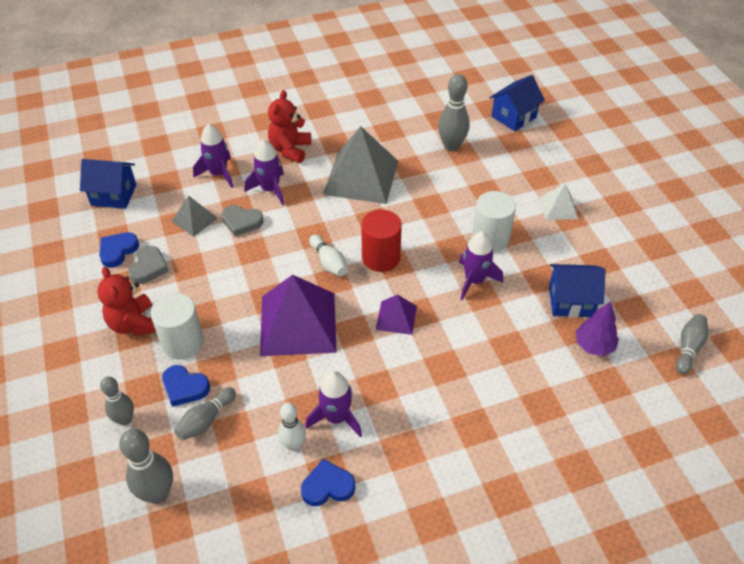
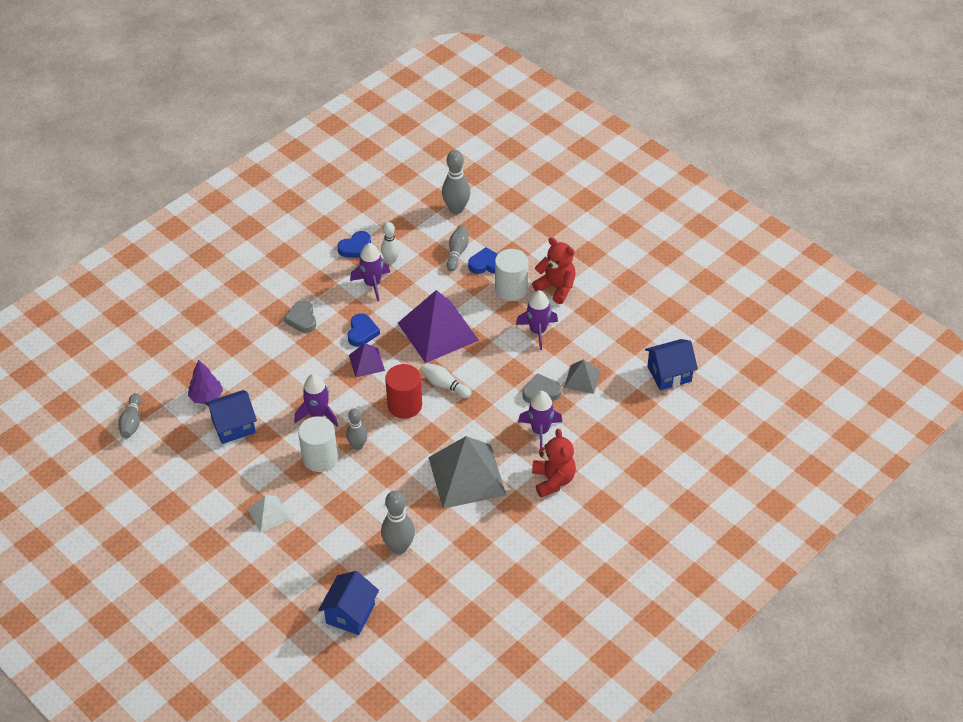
camera: 155 degrees right, 0 degrees up
blue heart [99,232,139,268] -> blue heart moved to [348,313,380,347]
grey bowling pin [100,377,134,426] -> grey bowling pin moved to [346,408,367,450]
grey heart [128,246,169,284] -> grey heart moved to [284,300,316,333]
purple rocket [193,124,233,188] -> purple rocket moved to [516,290,558,350]

